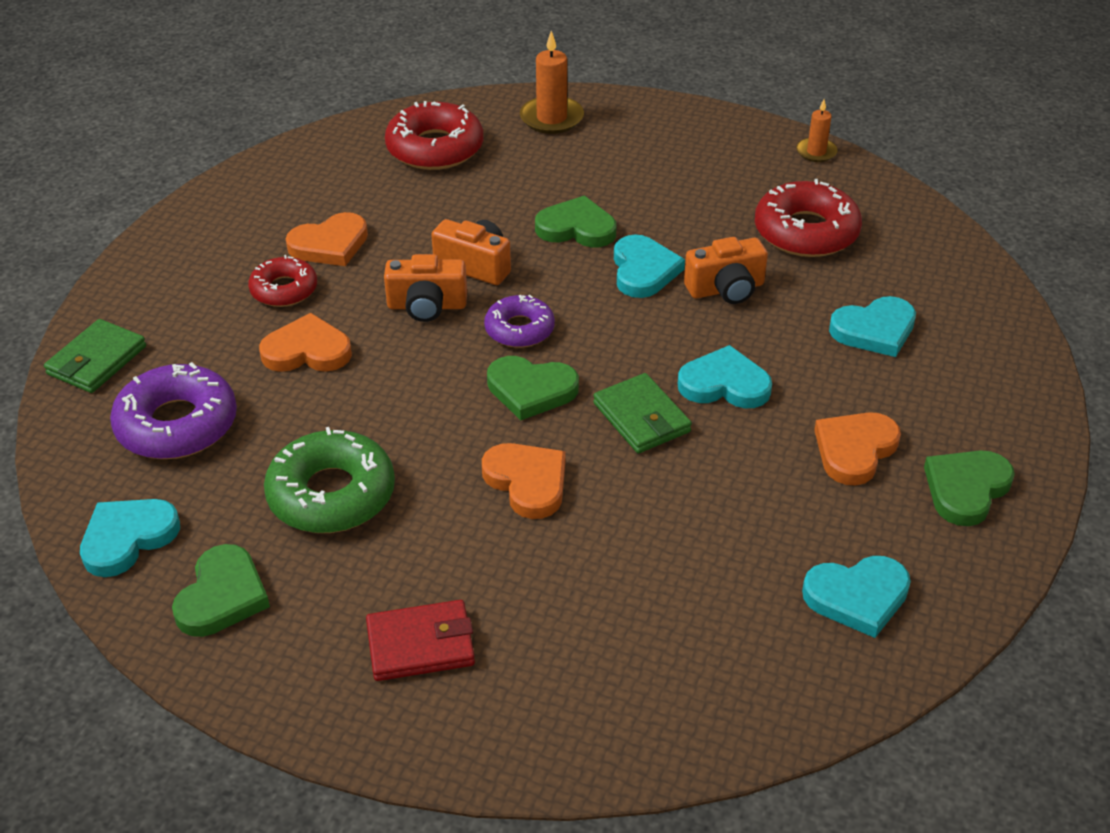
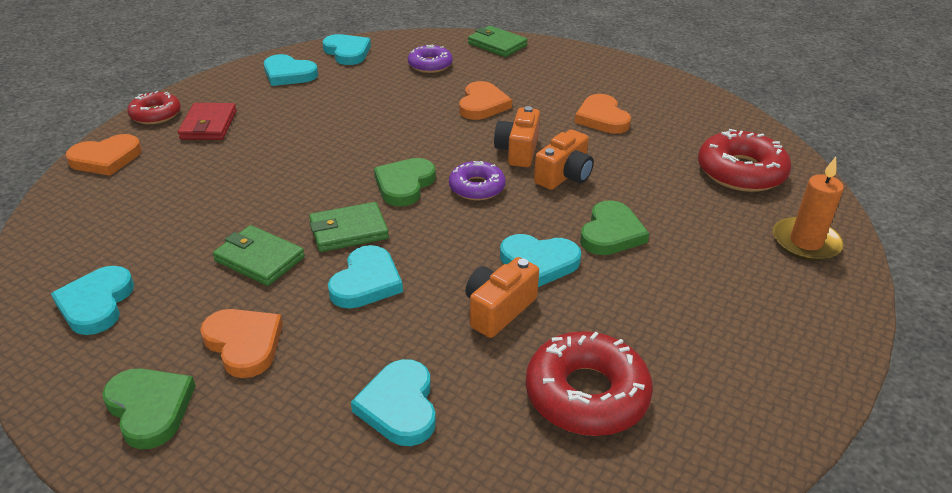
camera: 100 degrees right, 5 degrees down
purple donut [110,362,237,459] -> purple donut [408,44,453,73], size x0.62
green heart [172,544,270,637] -> turquoise heart [264,54,318,86]
red donut [248,255,317,307] -> red donut moved to [127,91,181,124]
green donut [264,427,395,533] -> none
orange heart [482,443,566,519] -> orange heart moved to [66,134,142,176]
orange camera [684,237,768,304] -> orange camera turned 45 degrees clockwise [466,257,539,338]
orange candle [796,99,838,162] -> none
none -> green wallet [213,225,305,286]

